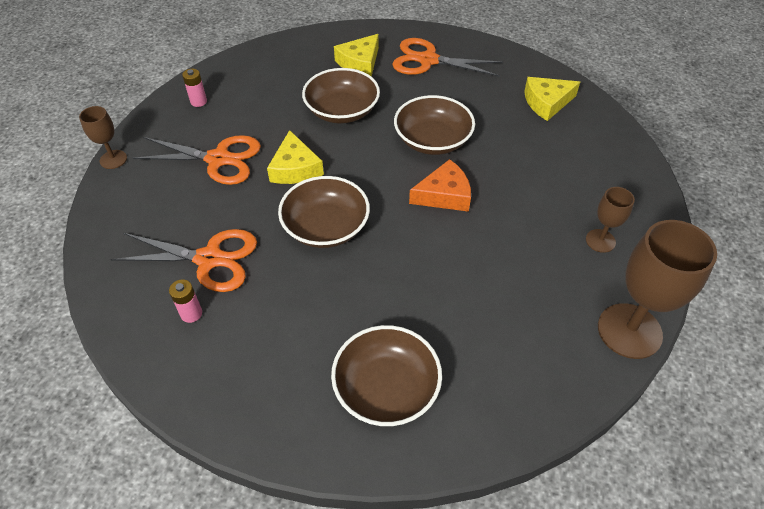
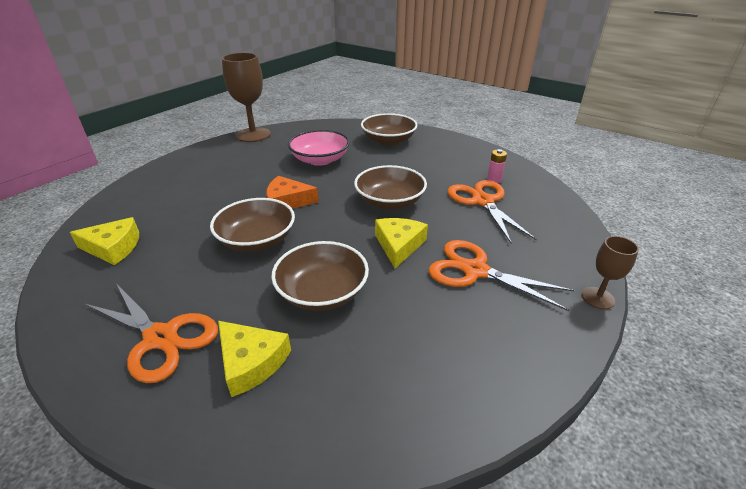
camera: 160 degrees left, 15 degrees down
orange scissors [111,229,257,292] -> orange scissors turned 45 degrees clockwise [447,180,537,243]
pink battery [182,69,207,107] -> none
yellow cheese [334,34,379,77] -> yellow cheese turned 75 degrees clockwise [218,321,291,397]
brown goblet [586,187,635,253] -> none
none -> pink bowl [288,130,350,166]

